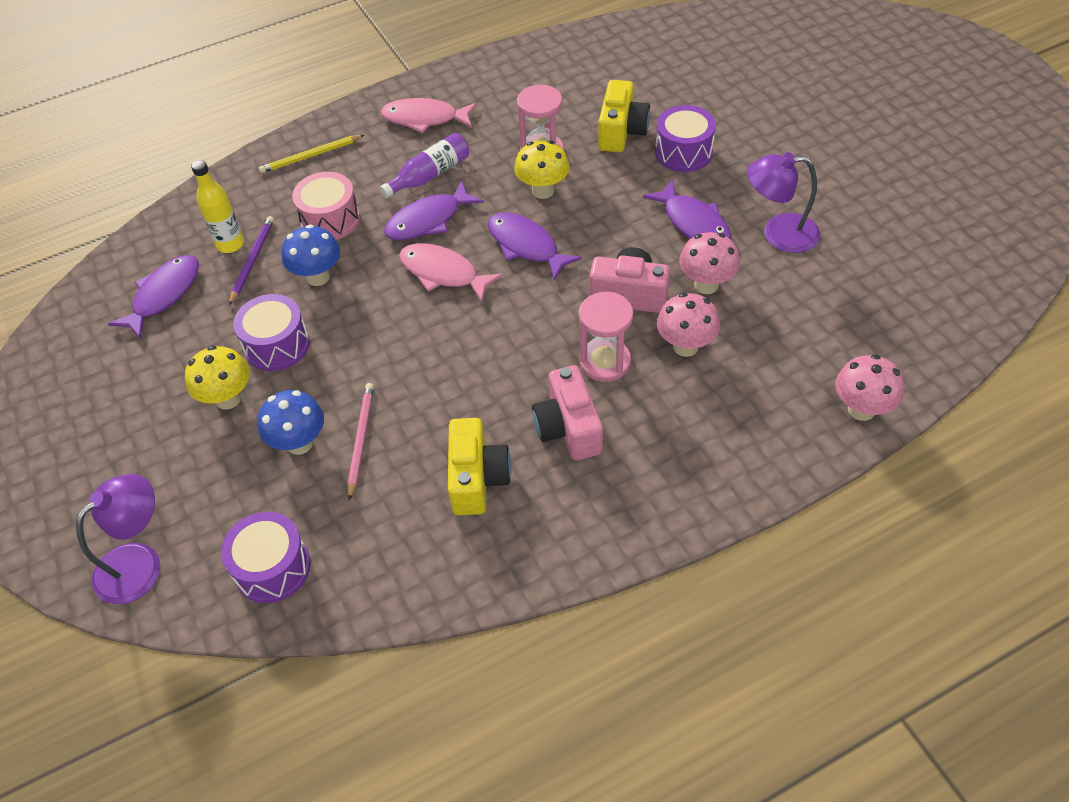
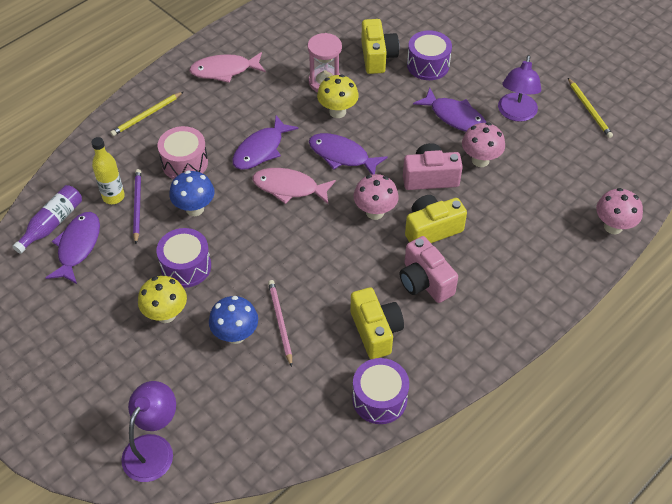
camera: 20 degrees left, 0 degrees up
purple drum [221,512,311,603] -> purple drum moved to [352,358,409,424]
purple bottle [380,133,469,198] -> purple bottle moved to [12,185,82,254]
pink hourglass [579,292,633,382] -> yellow camera [405,195,467,243]
pink mushroom [657,293,720,357] -> pink mushroom moved to [353,174,399,220]
purple lamp [747,152,820,253] -> purple lamp turned 60 degrees counterclockwise [498,55,541,122]
none -> yellow pencil [568,78,613,138]

